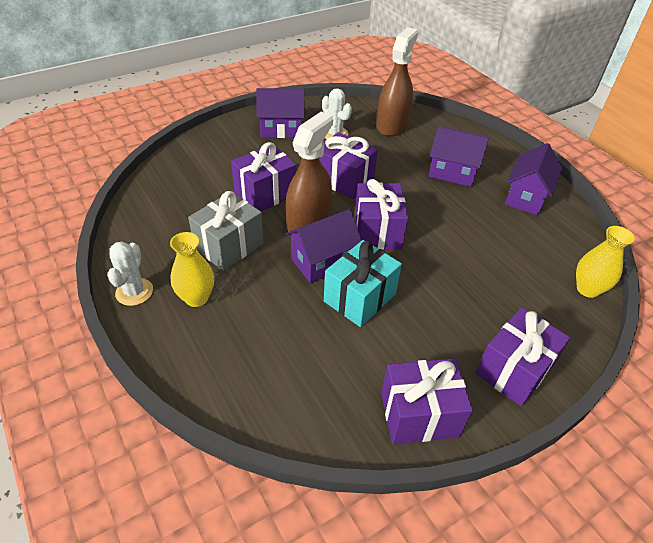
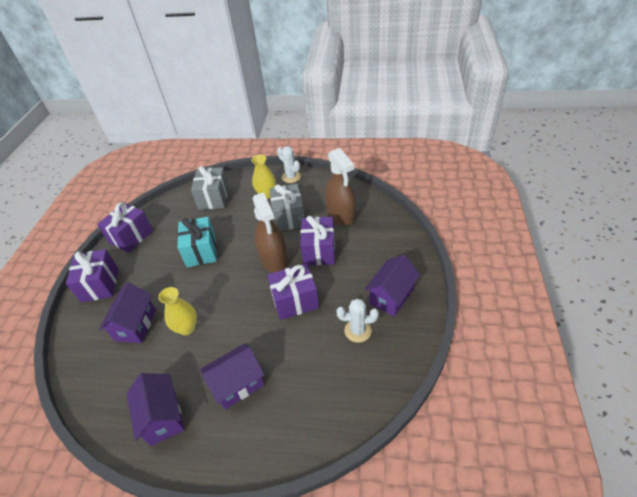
camera: 135 degrees right, 0 degrees up
purple house [286,209,362,283] -> purple house moved to [99,282,156,343]
purple gift [355,179,408,250] -> none
brown spray bottle [377,27,418,136] -> brown spray bottle moved to [325,148,356,226]
yellow vase [576,226,635,298] -> yellow vase moved to [158,287,197,335]
none -> grey gift [191,166,229,210]

